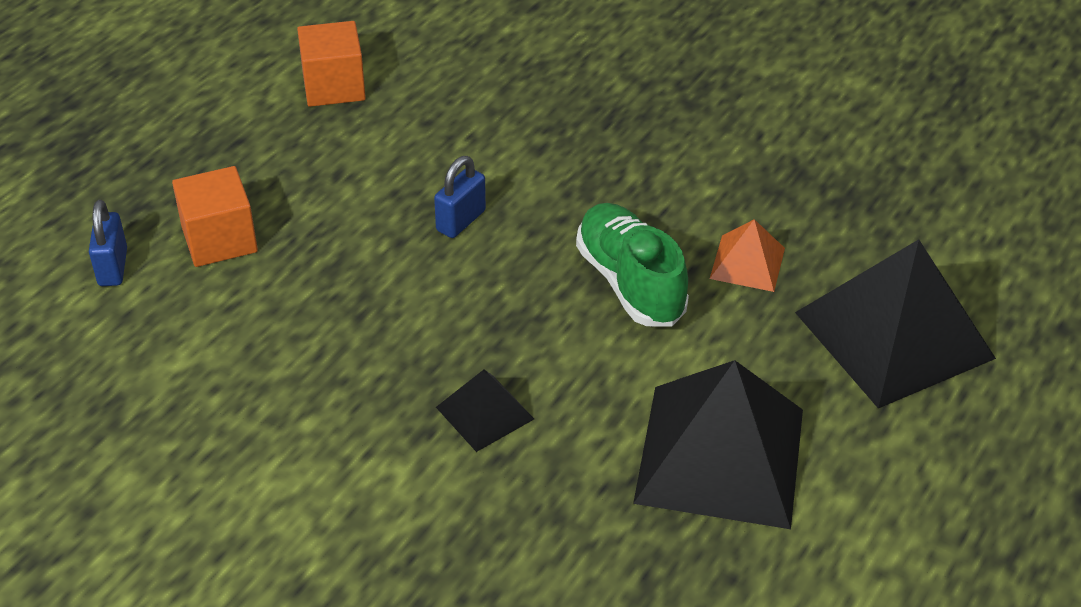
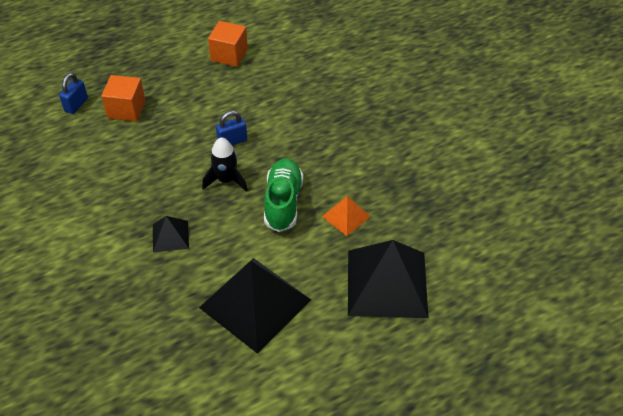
camera: 30 degrees right, 5 degrees up
none -> black rocket [202,138,248,192]

